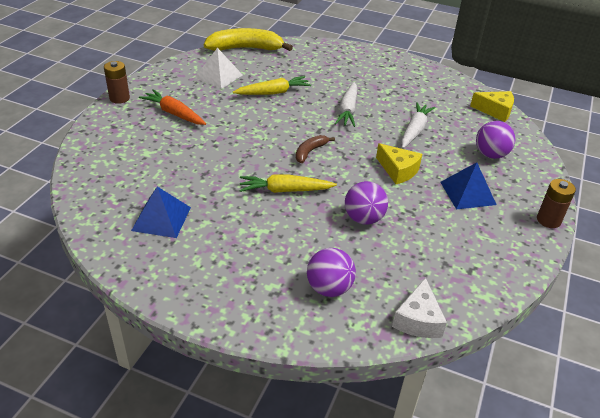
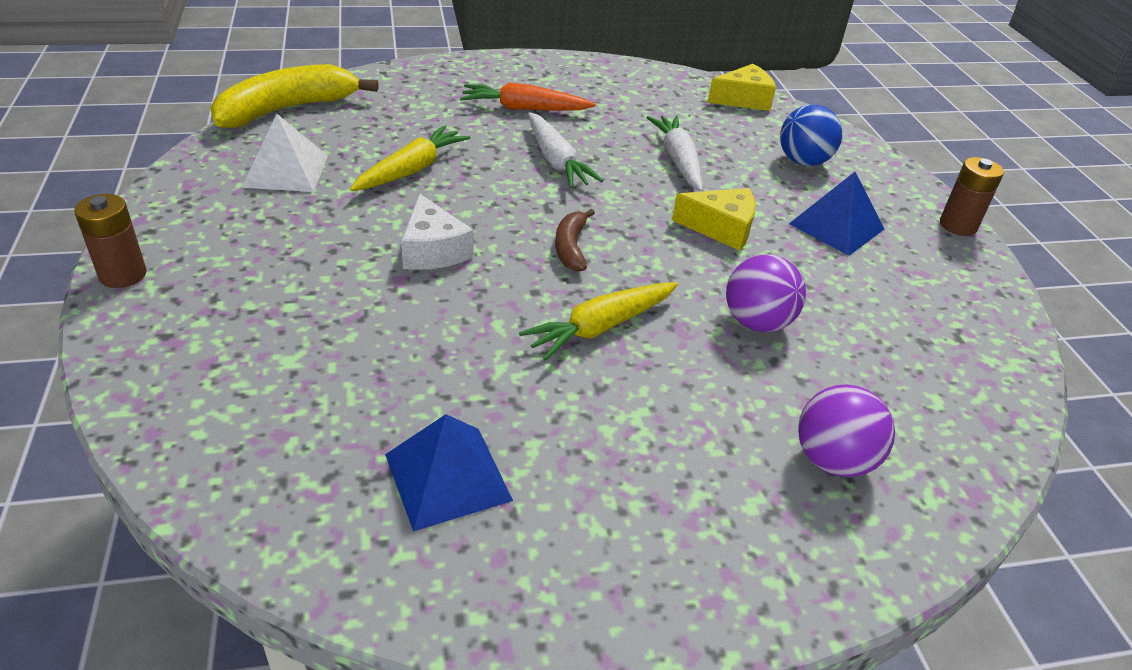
camera: 35 degrees left, 0 degrees up
orange carrot [139,89,206,125] -> orange carrot moved to [460,83,596,111]
white cheese [392,278,447,338] -> white cheese moved to [401,194,474,270]
purple ball [476,121,515,159] -> blue ball [780,105,842,166]

